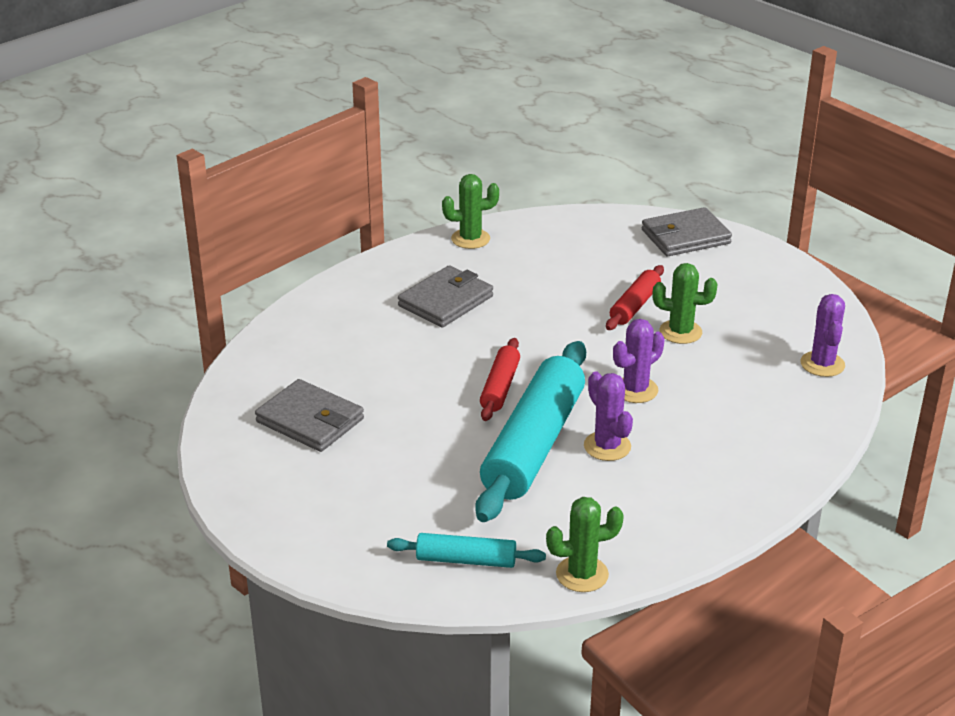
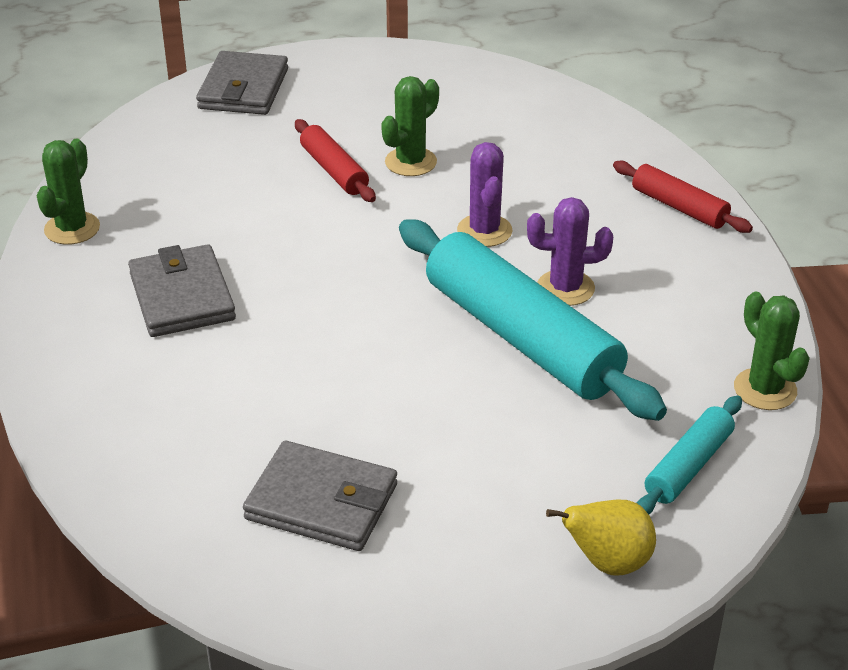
camera: 60 degrees left, 5 degrees up
grey wallet [255,379,364,452] -> grey wallet turned 45 degrees clockwise [243,441,397,551]
red rolling pin [480,338,520,421] -> red rolling pin moved to [613,161,753,233]
green cactus [546,497,624,592] -> green cactus turned 45 degrees counterclockwise [734,292,810,410]
purple cactus [800,294,845,377] -> none
none -> yellow pear [546,500,656,576]

